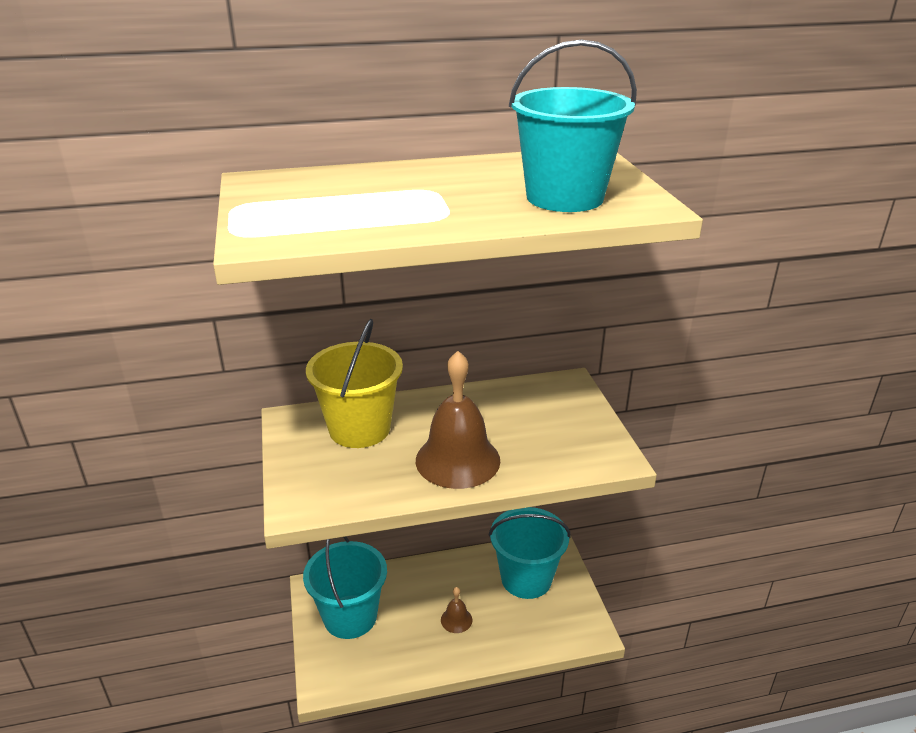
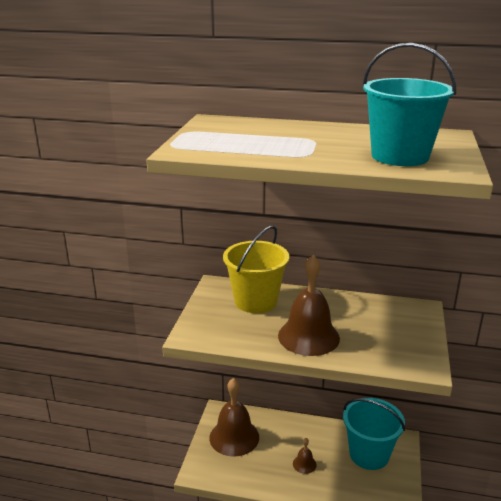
camera: 25 degrees right, 5 degrees down
turquoise bucket [303,536,387,639] -> brown bell [209,378,259,457]

